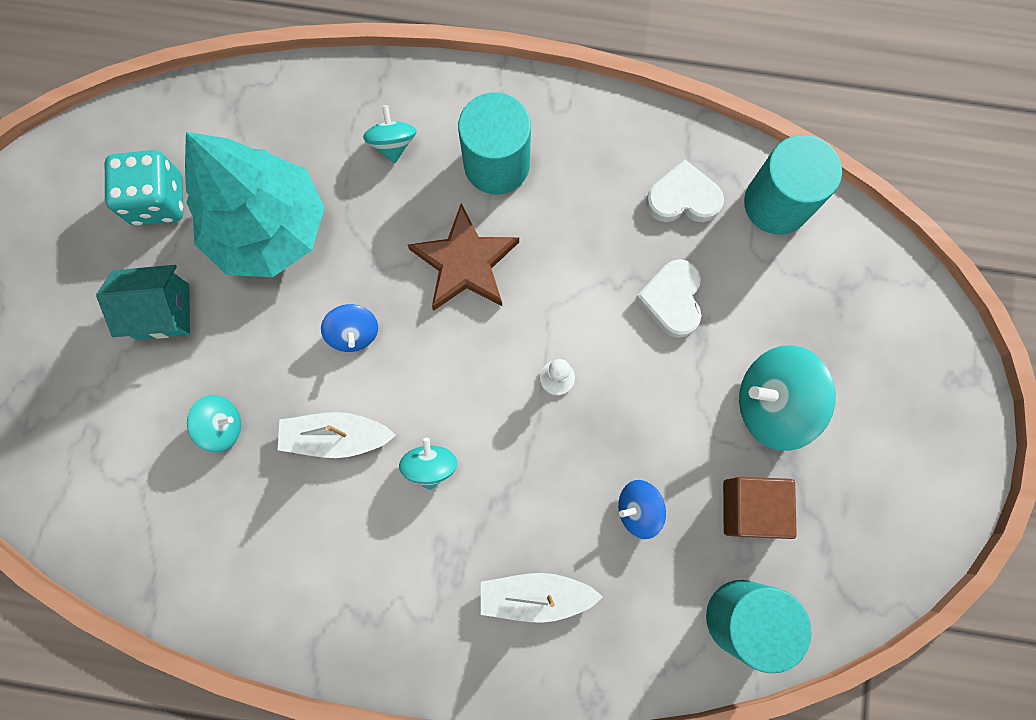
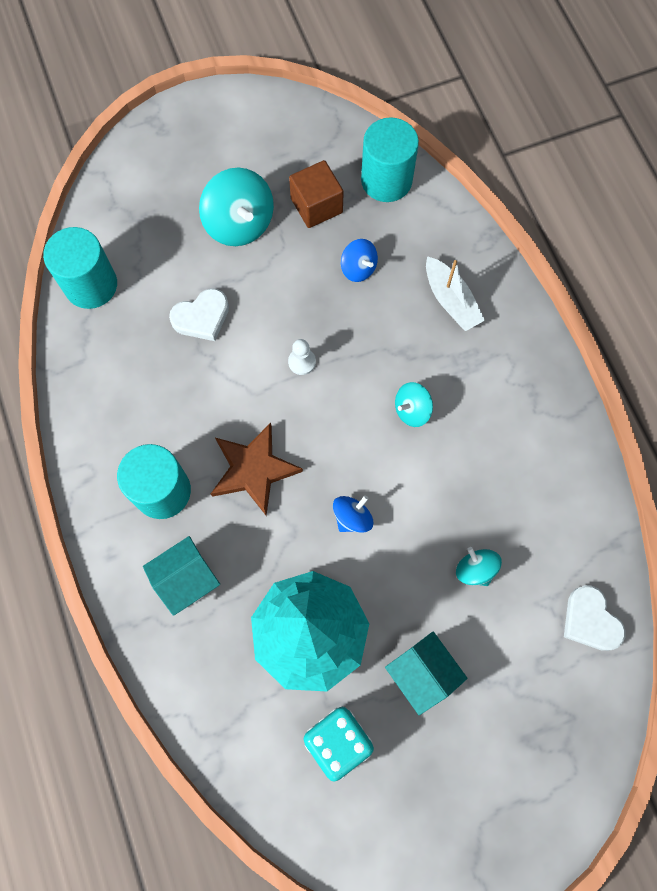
camera: 120 degrees left, 5 degrees down
white boat [278,412,396,458] -> none
turquoise spinning top [363,105,417,163] -> turquoise house [143,536,220,616]
white heart [646,159,724,222] -> white heart moved to [564,585,625,651]

